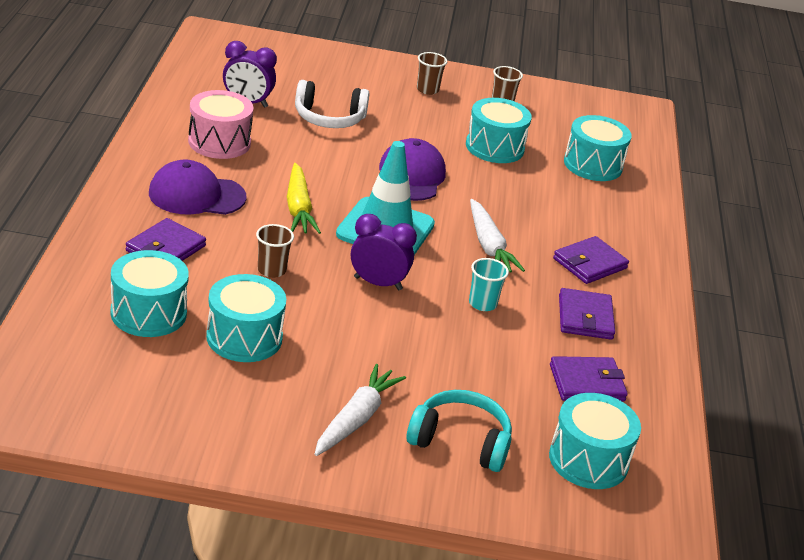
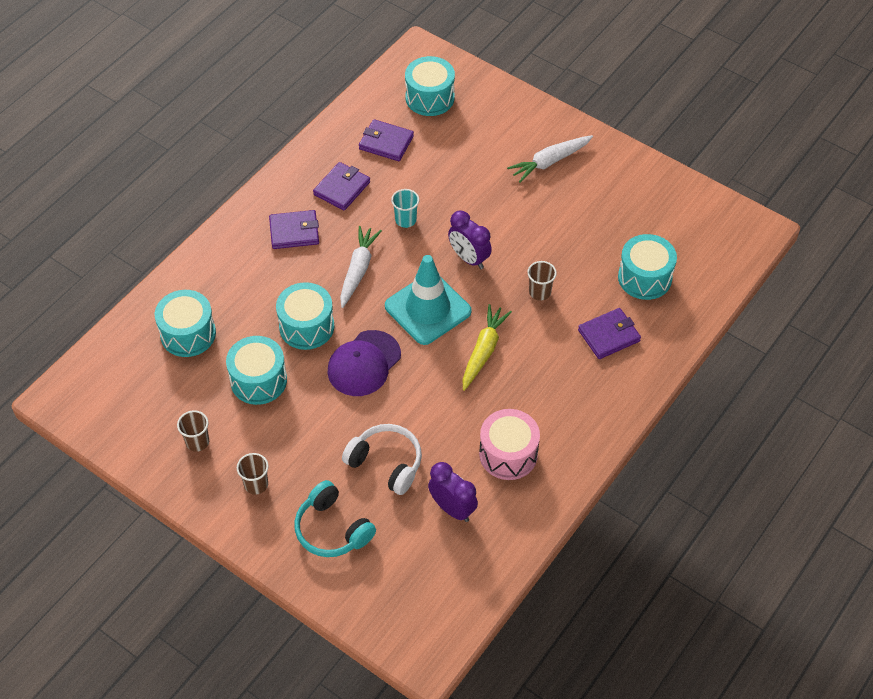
camera: 145 degrees left, 20 degrees up
purple cap [149,159,247,215] -> none
turquoise drum [206,274,286,362] -> turquoise drum moved to [276,282,334,350]
turquoise headphones [406,390,512,472] -> turquoise headphones moved to [294,480,376,557]

